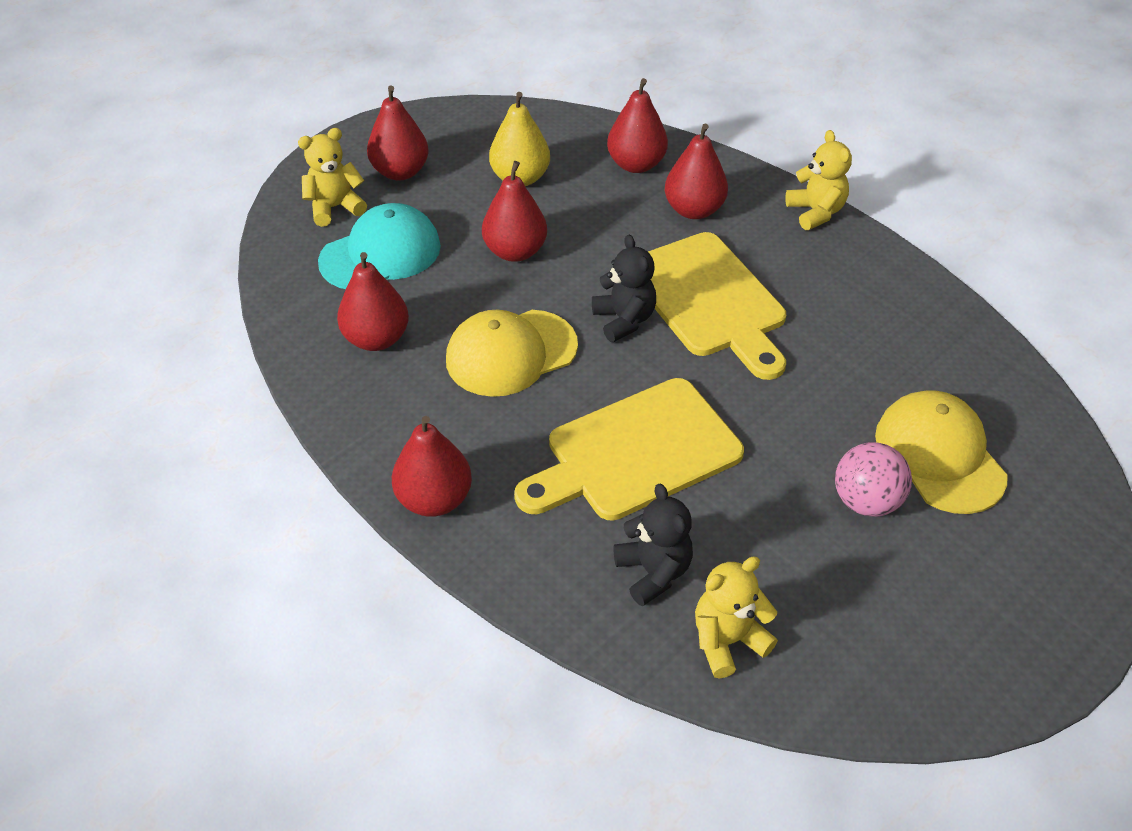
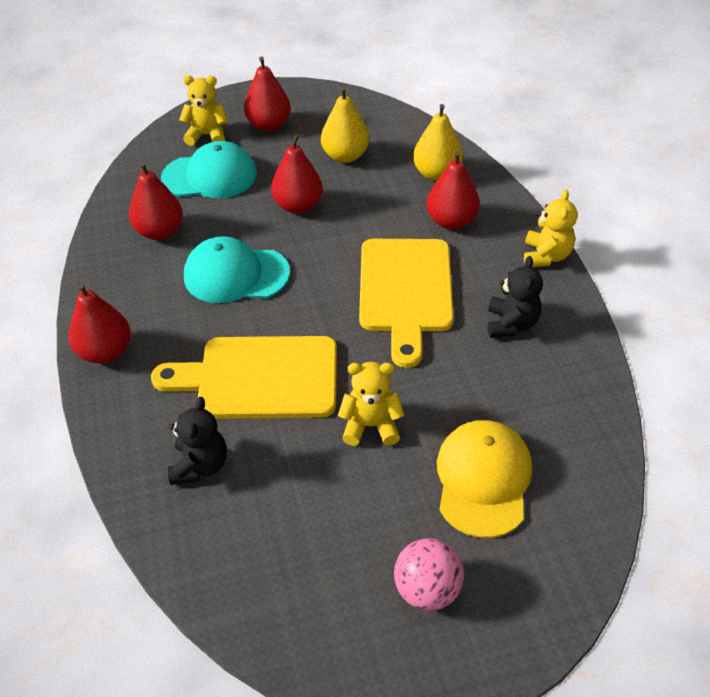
camera: 30 degrees right, 0 degrees up
yellow cap [446,310,578,397] -> turquoise cap [184,236,290,303]
black teddy bear [592,235,656,342] -> black teddy bear moved to [487,256,543,338]
red pear [607,78,668,173] -> yellow pear [413,104,463,181]
yellow teddy bear [695,556,778,678] -> yellow teddy bear moved to [338,362,404,446]
pink ball [835,442,912,517] -> pink ball moved to [394,538,464,611]

